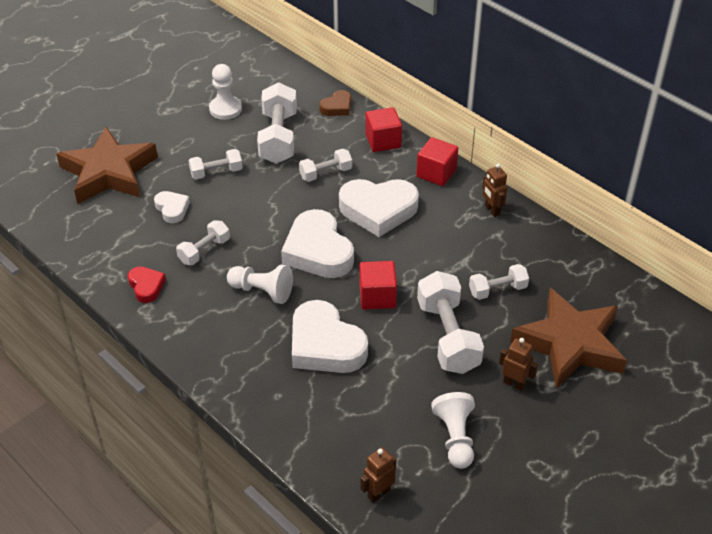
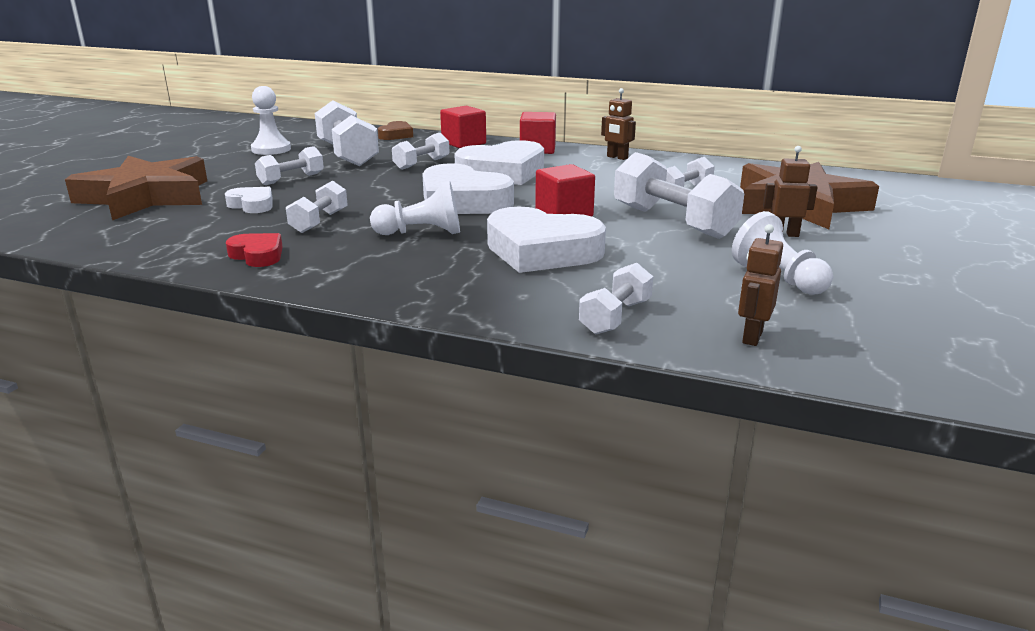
camera: 25 degrees left, 20 degrees down
none -> white dumbbell [579,263,653,334]

